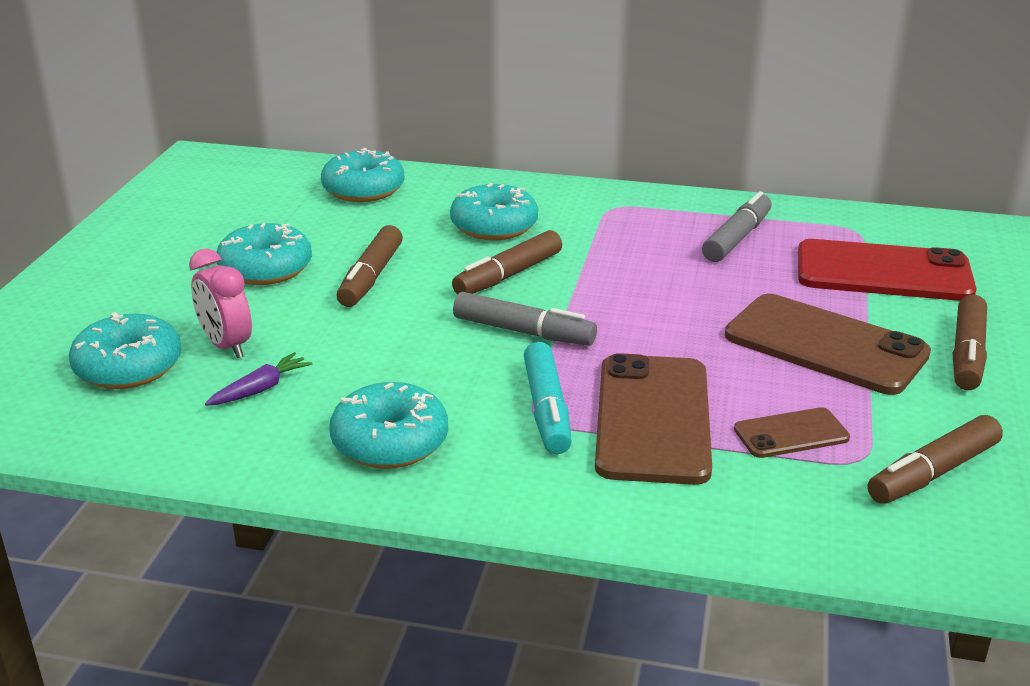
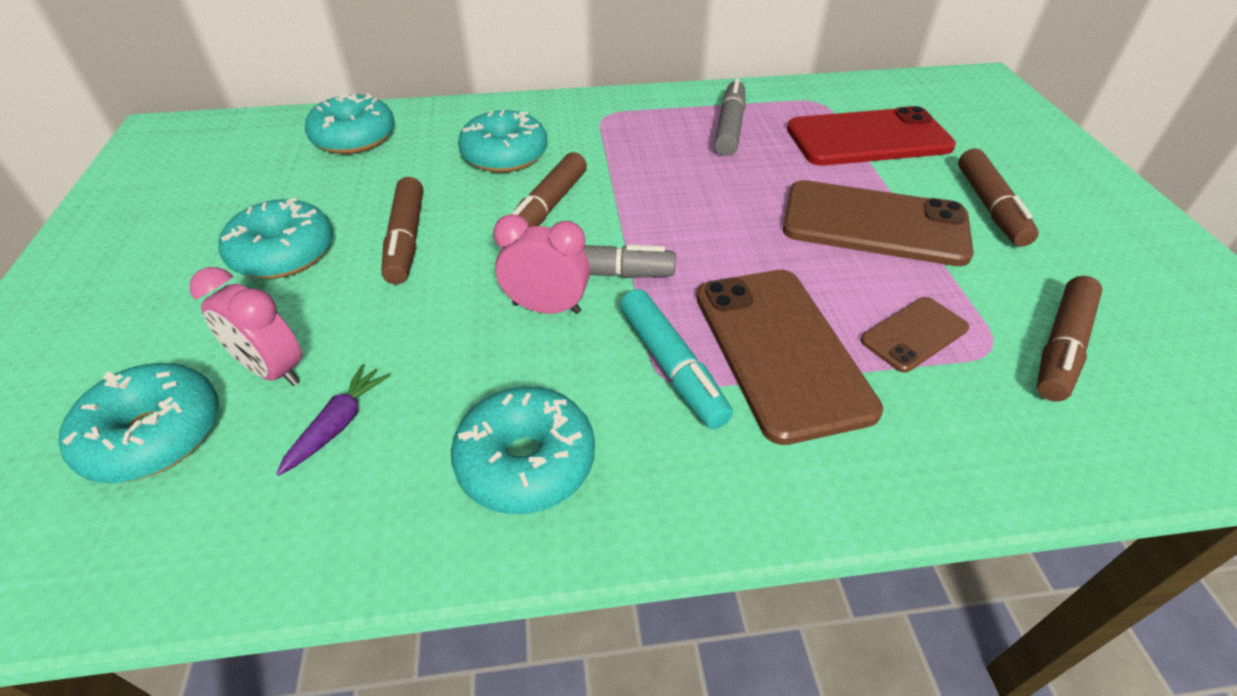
camera: 20 degrees left, 15 degrees up
none -> pink clock [493,214,590,314]

